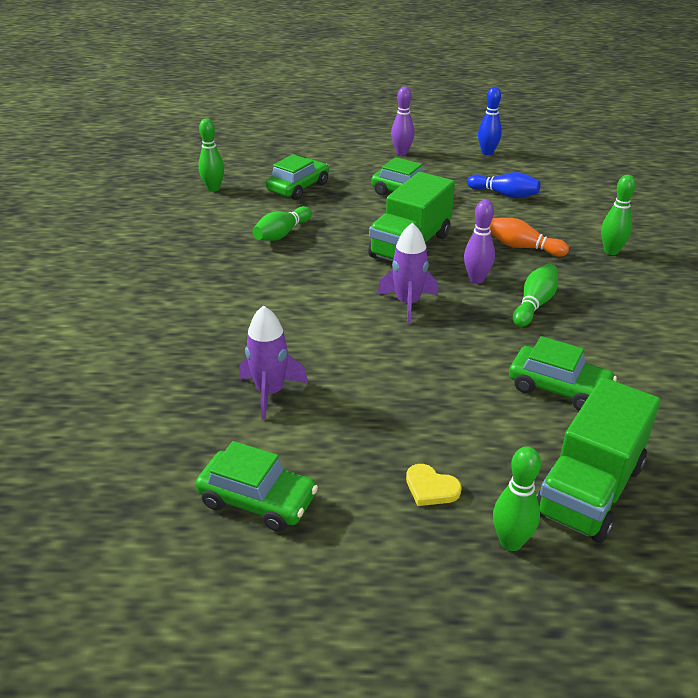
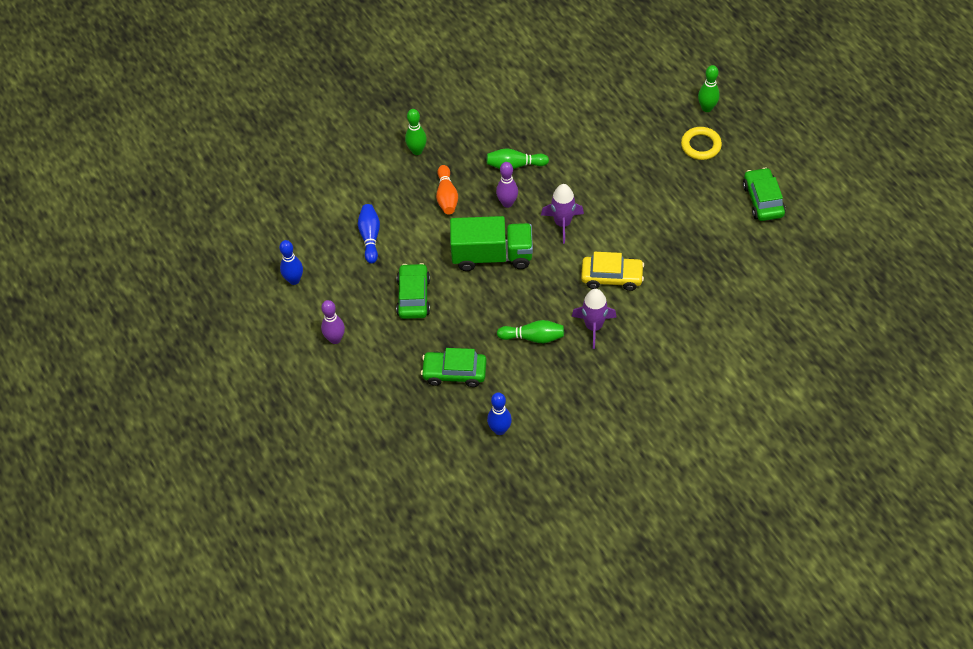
camera: 120 degrees left, 20 degrees up
green bowling pin [198,118,224,192] -> blue bowling pin [487,392,512,435]
purple rocket [239,305,308,420] -> purple rocket moved to [572,289,617,349]
yellow heart [406,464,462,506] -> yellow ring [681,127,722,160]
green car [509,336,617,411] -> none
green truck [536,377,660,543] -> none
none -> yellow car [581,252,644,291]

